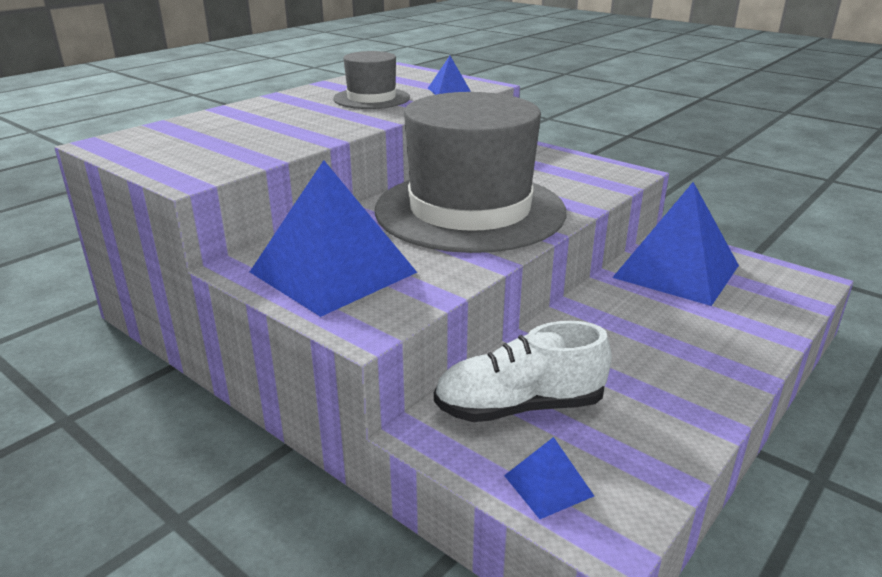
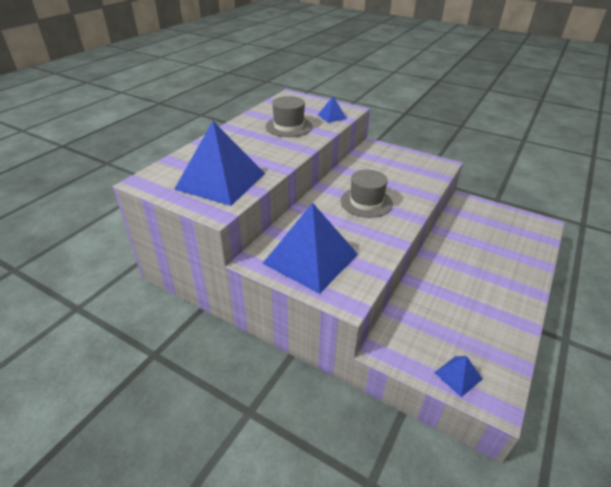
camera: 10 degrees left, 10 degrees up
grey hat [375,92,567,253] -> grey hat [341,169,393,218], size x0.47
white shoe [434,321,612,422] -> none
blue pyramid [612,182,739,306] -> blue pyramid moved to [174,121,265,206]

